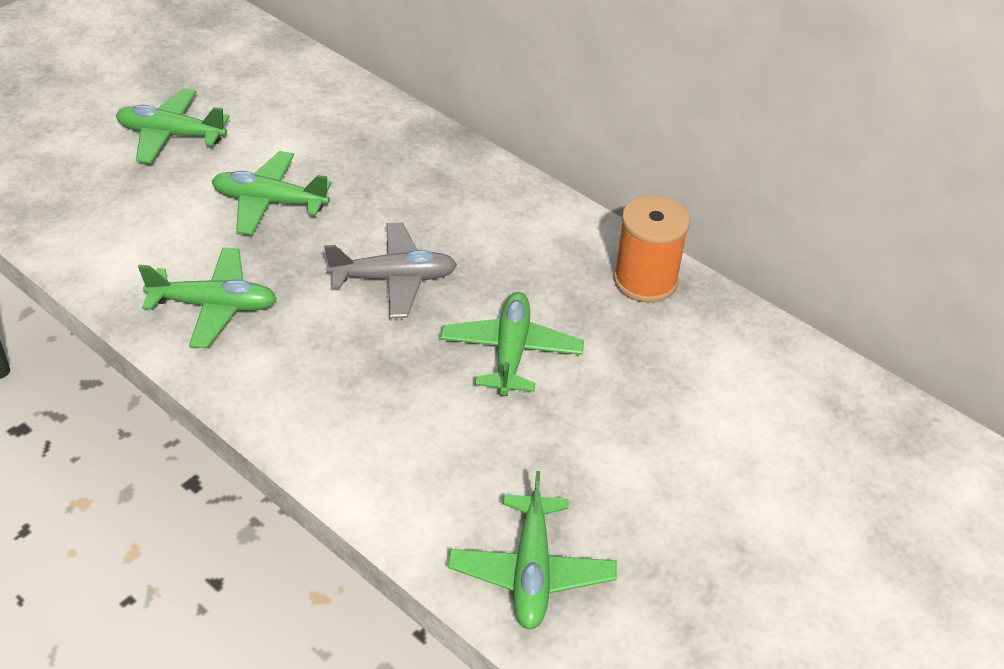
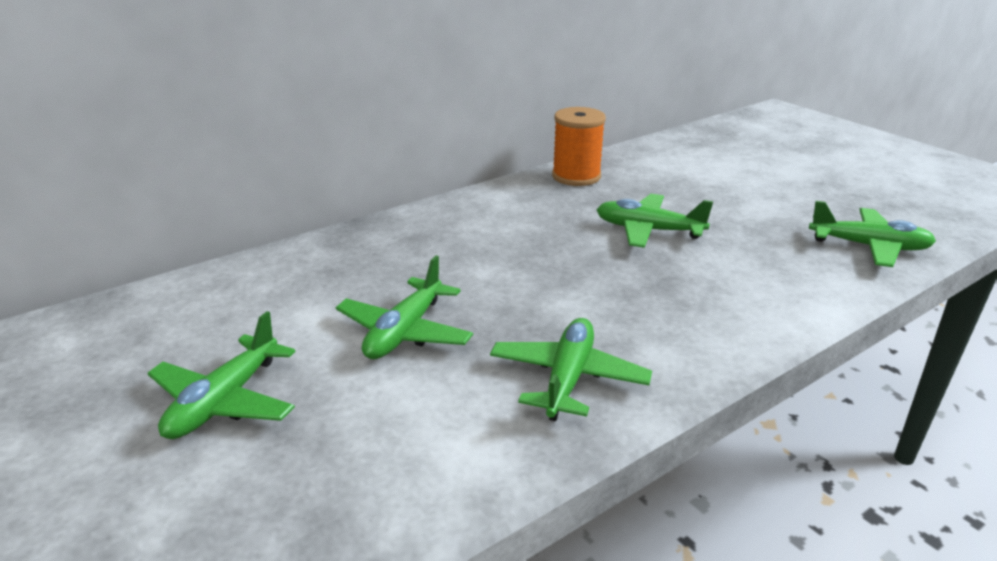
camera: 75 degrees left, 15 degrees down
grey plane [324,223,457,318] -> none

